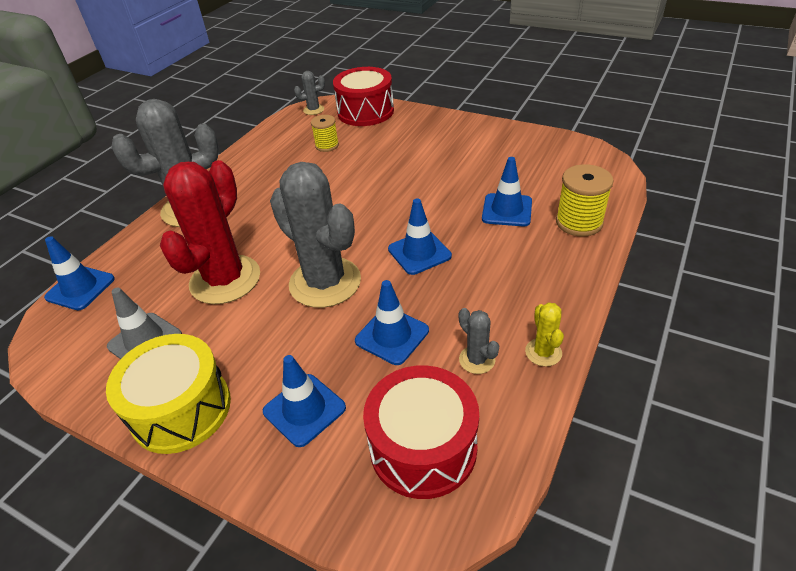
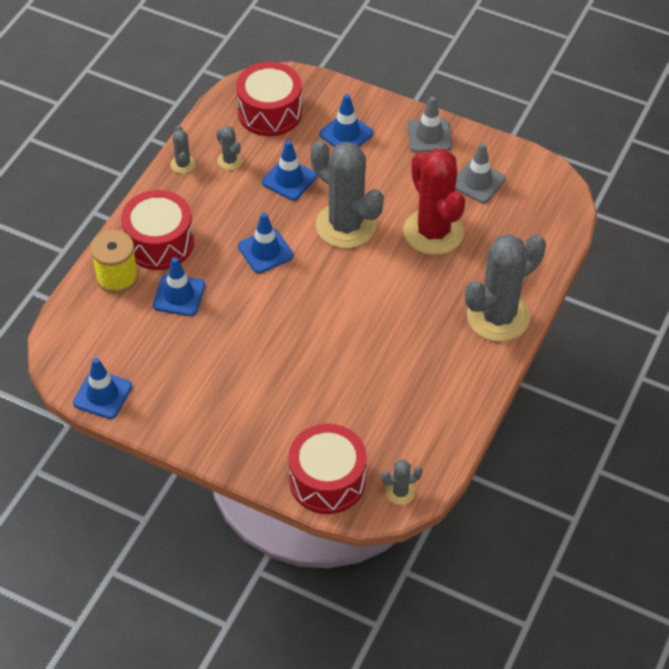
camera: 175 degrees right, 10 degrees up
blue traffic cone [44,236,115,310] -> blue traffic cone moved to [73,358,132,419]
yellow drum [106,334,231,454] -> grey traffic cone [407,96,452,152]
red cactus [160,160,260,304] -> red cactus turned 45 degrees counterclockwise [403,149,465,255]
yellow spool [311,115,339,152] -> none
yellow cactus [525,302,564,367] -> grey cactus [171,126,196,174]
none -> red drum [121,190,194,270]

